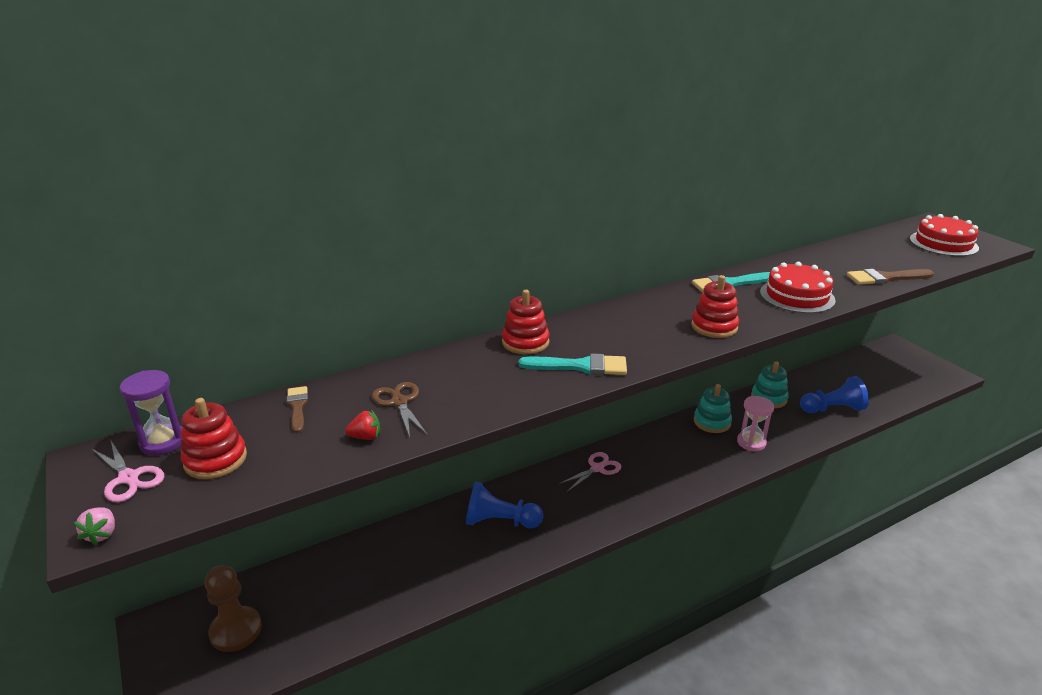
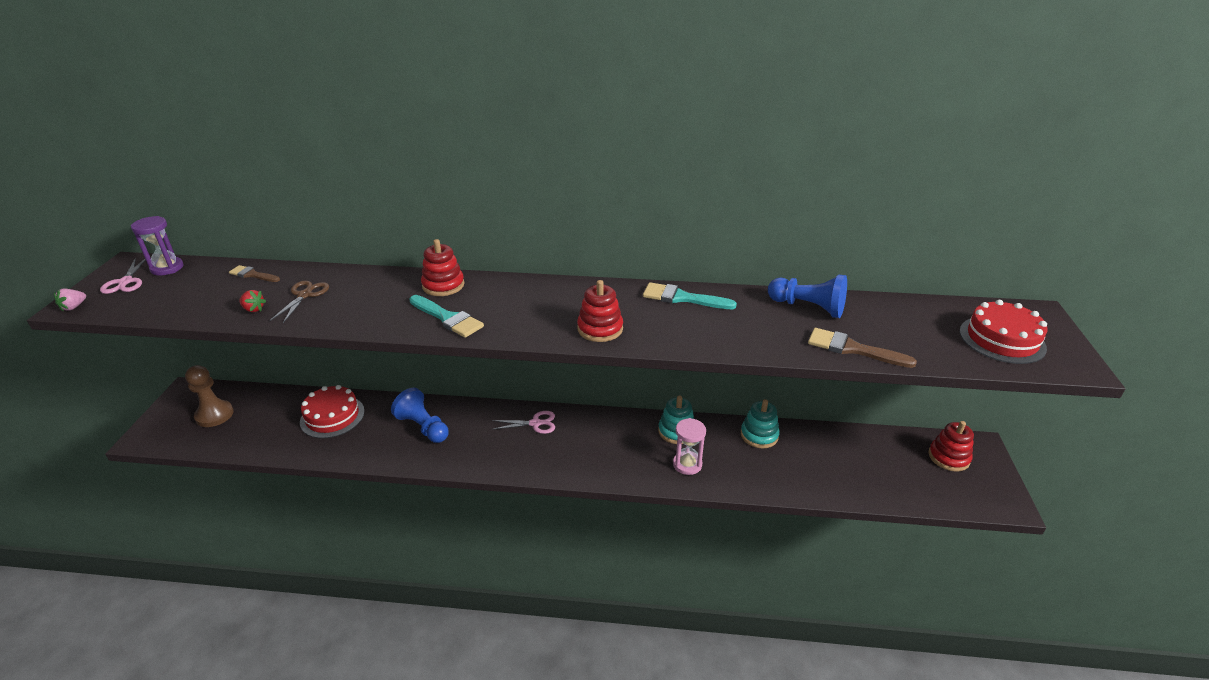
camera: 35 degrees right, 5 degrees up
red stacking toy [181,398,247,479] -> red stacking toy moved to [928,421,974,472]
brown brush [287,386,308,433] -> brown brush turned 90 degrees counterclockwise [229,265,280,282]
red cake [760,262,836,313] -> red cake moved to [300,385,365,438]
blue pawn [800,376,869,413] -> blue pawn moved to [768,275,847,318]

